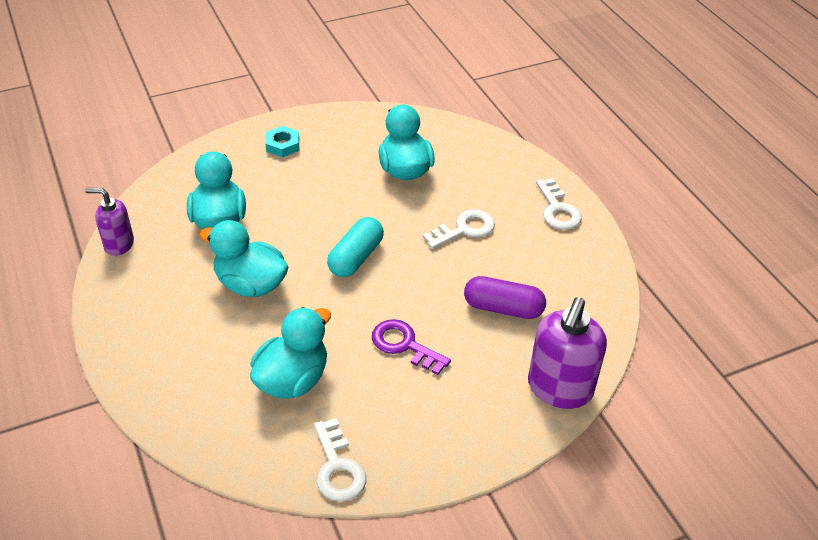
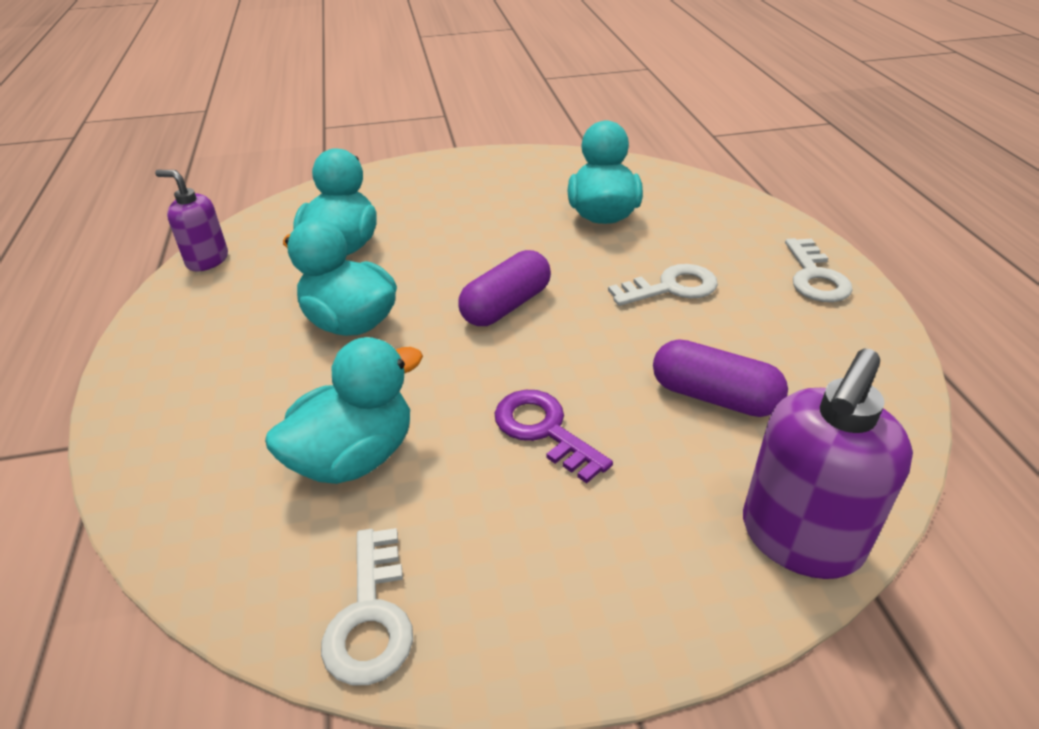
camera: 15 degrees right, 5 degrees down
turquoise nut [265,126,299,157] -> none
turquoise capsule [327,217,384,277] -> purple capsule [458,250,551,326]

